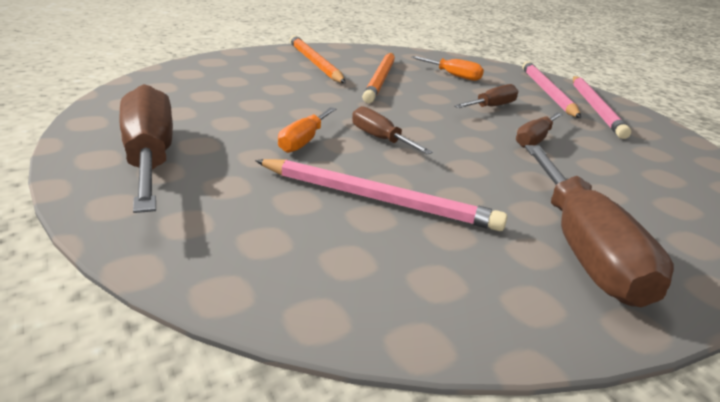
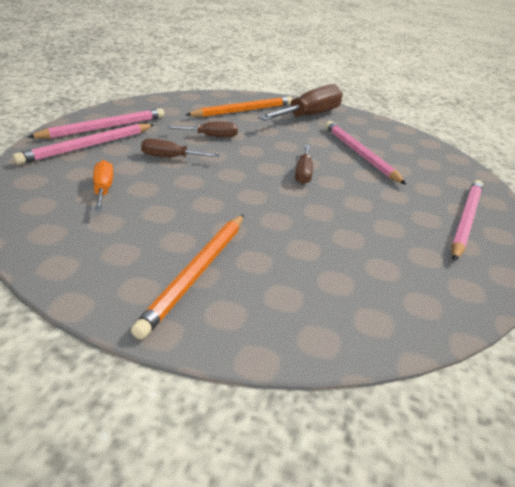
camera: 135 degrees left, 5 degrees up
brown screwdriver [120,84,173,213] -> pink pencil [451,180,483,261]
orange screwdriver [278,107,336,153] -> none
orange pencil [362,53,395,103] -> orange pencil moved to [186,96,292,117]

